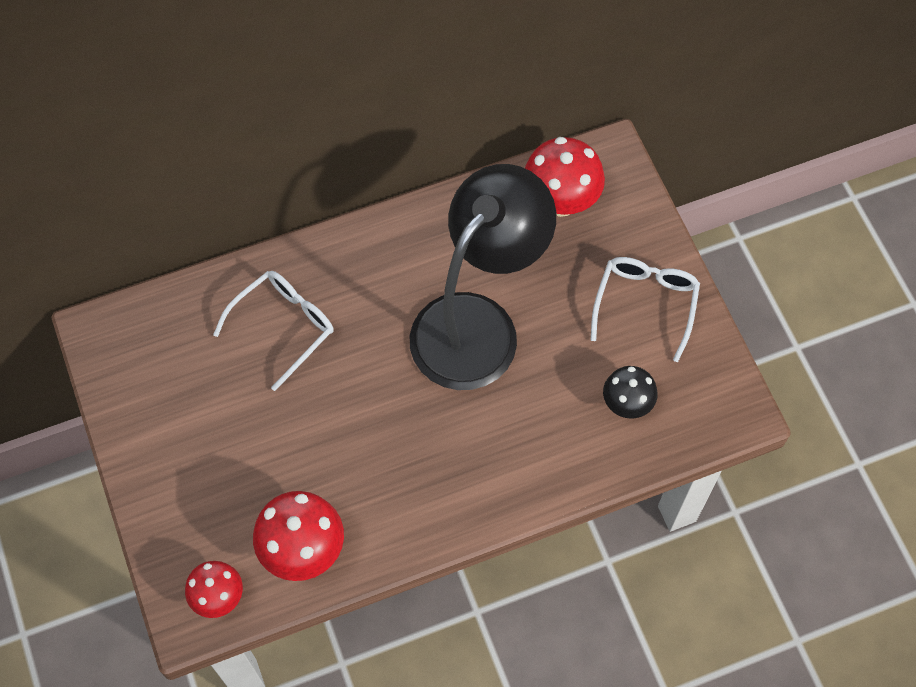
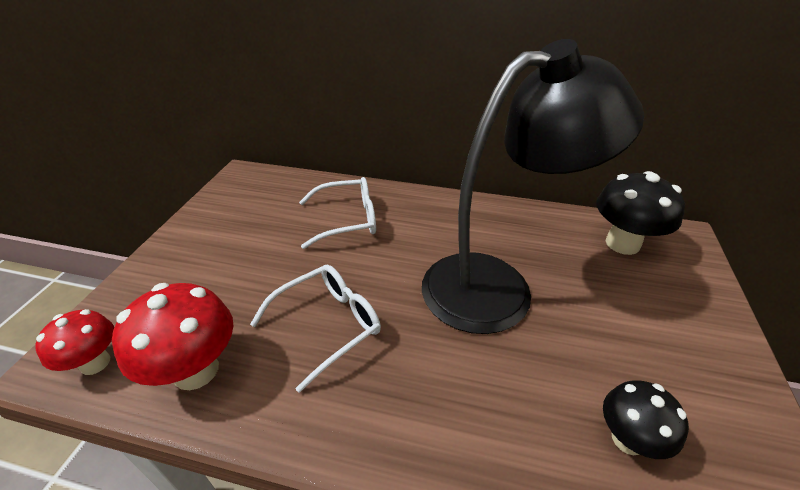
camera: 35 degrees right, 25 degrees down
red mushroom [525,137,605,217] -> black mushroom [596,171,685,255]
white glasses [591,257,700,362] -> white glasses moved to [250,264,381,393]

